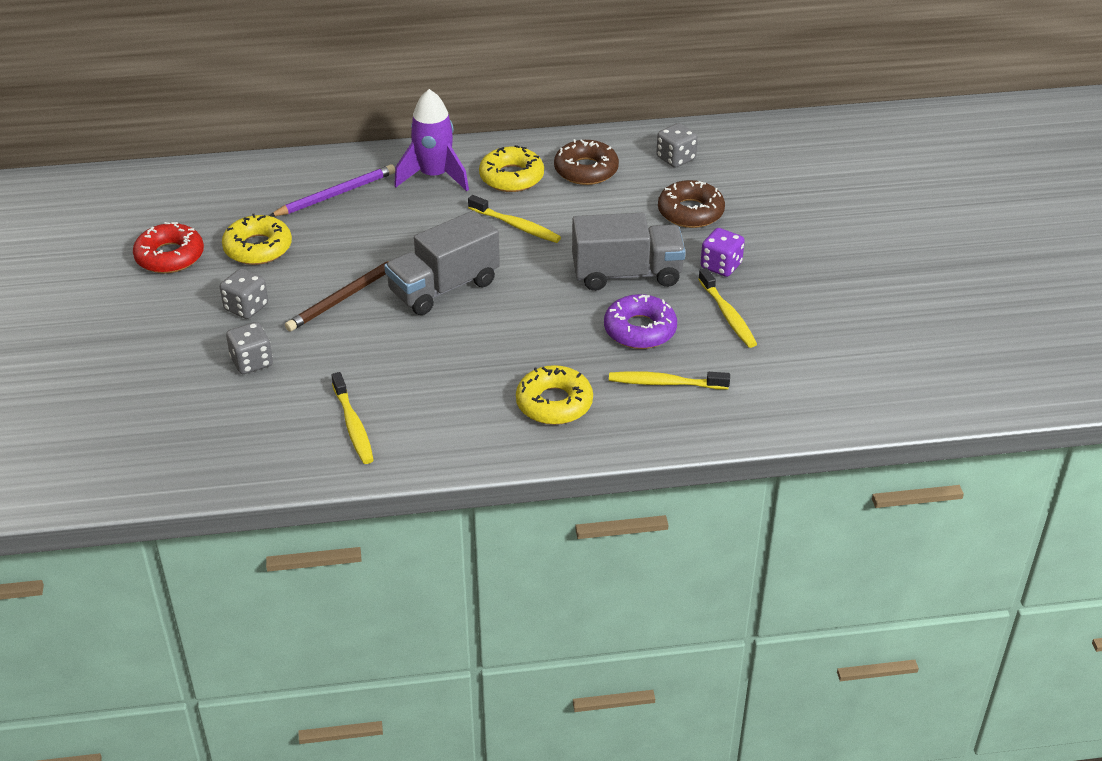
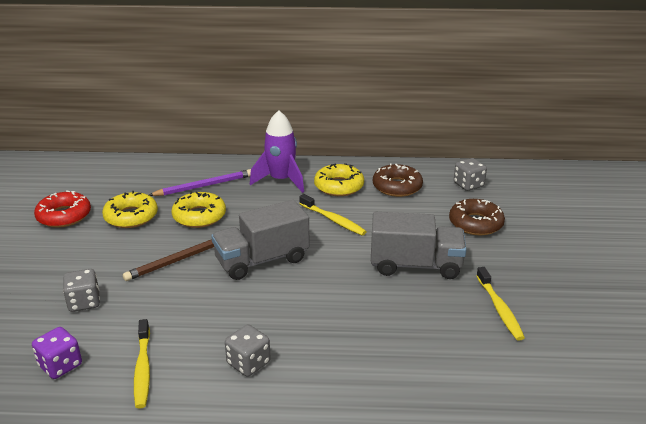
camera: 10 degrees right, 10 degrees down
grey dice [220,268,268,319] -> grey dice moved to [225,325,271,377]
yellow donut [516,365,593,425] -> yellow donut moved to [172,191,226,228]
purple donut [604,294,677,349] -> none
yellow toothbrush [609,371,730,389] -> none
purple dice [701,228,745,277] -> purple dice moved to [32,327,82,379]

